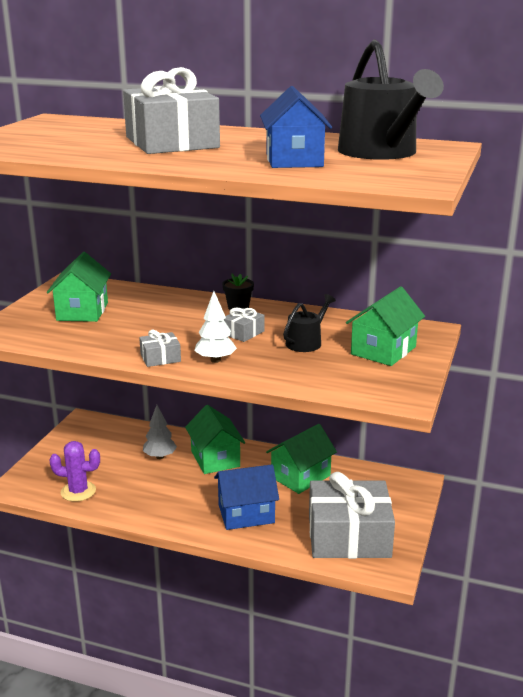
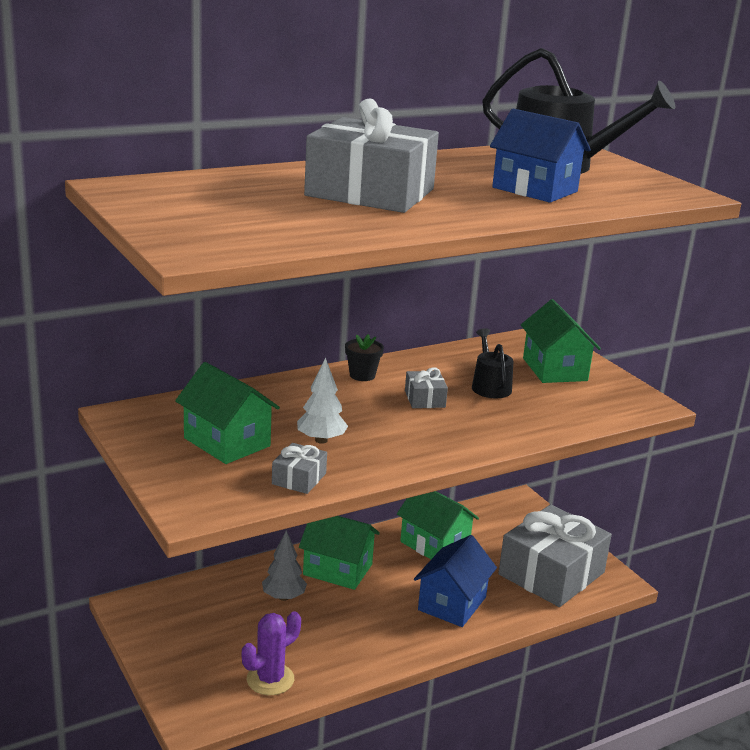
camera: 50 degrees left, 0 degrees up
grey gift [139,330,181,367] -> grey gift moved to [272,443,327,494]
white tree [194,291,237,363] -> white tree moved to [297,357,348,444]
green house [266,424,337,494] -> green house turned 45 degrees counterclockwise [397,491,479,559]

